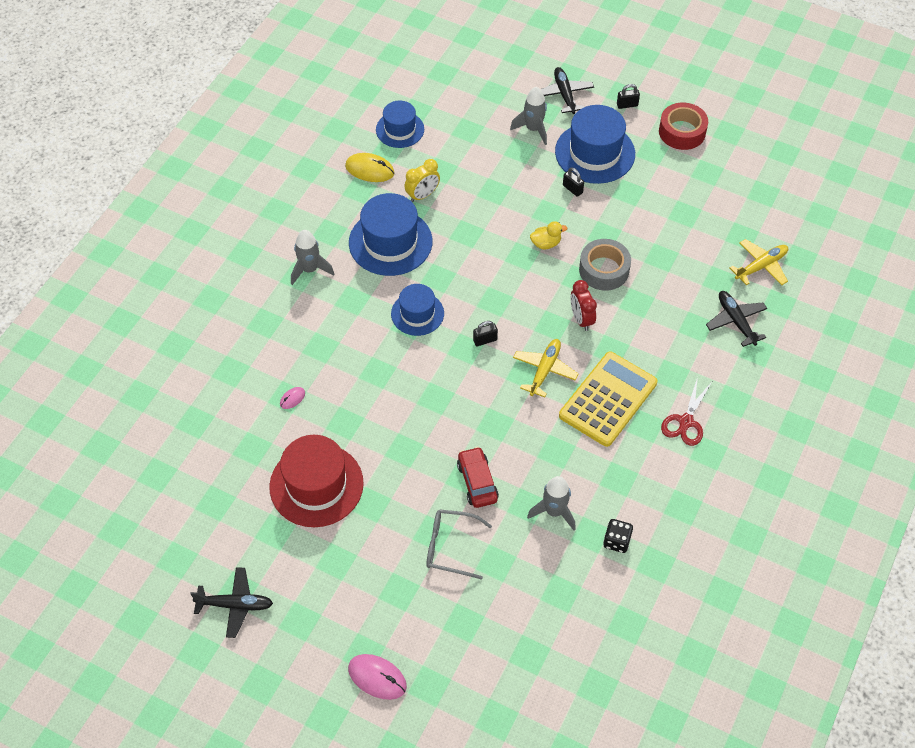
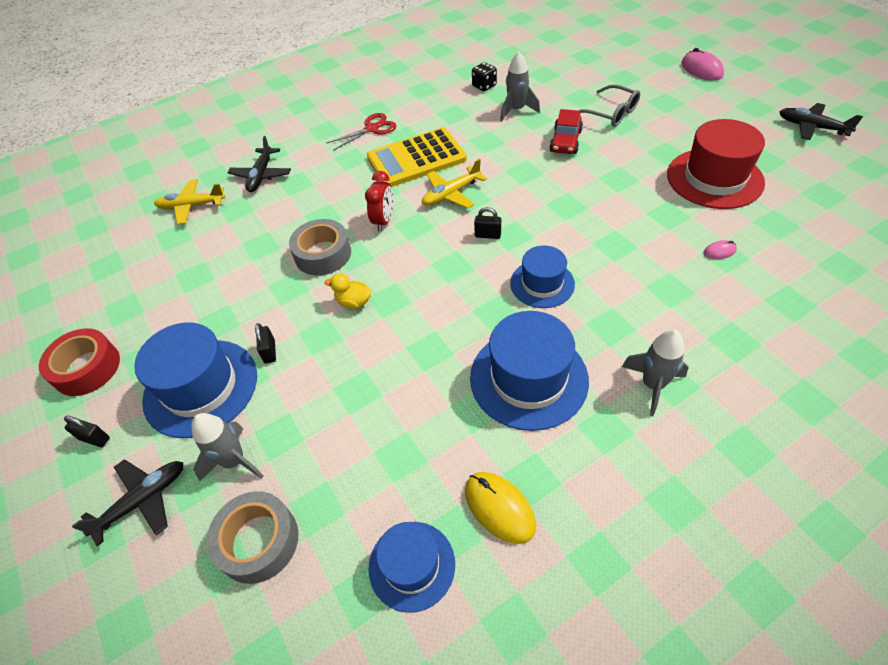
camera: 145 degrees left, 5 degrees down
yellow clock [404,159,440,202] -> none
black plane [541,67,594,114] -> black plane turned 150 degrees counterclockwise [72,459,183,546]
none -> grey tape [206,491,298,584]

